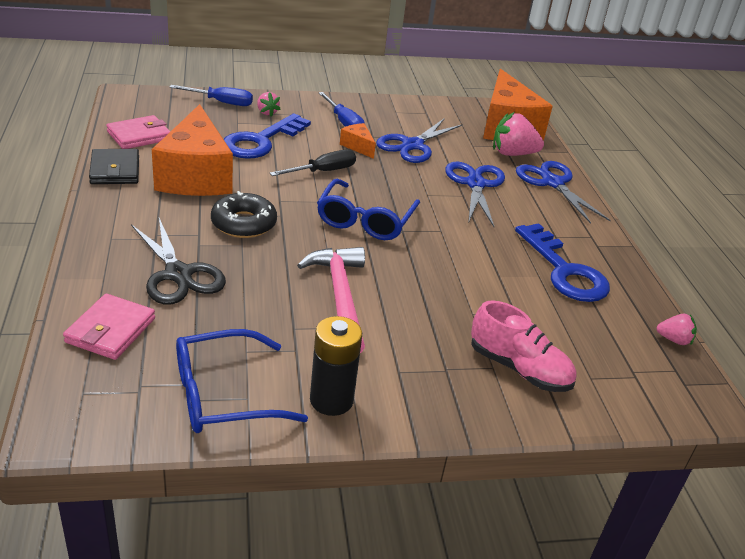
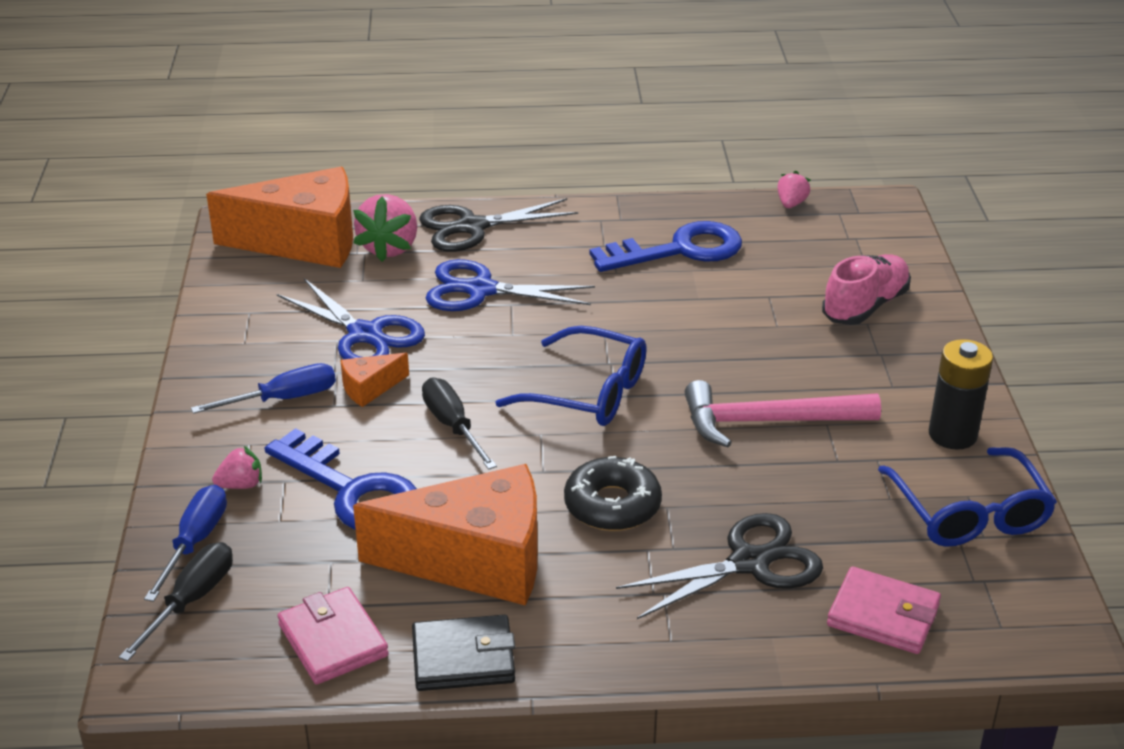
camera: 80 degrees left, 0 degrees up
blue scissors [516,161,611,224] -> black scissors [419,198,578,252]
none -> black screwdriver [119,542,233,661]

